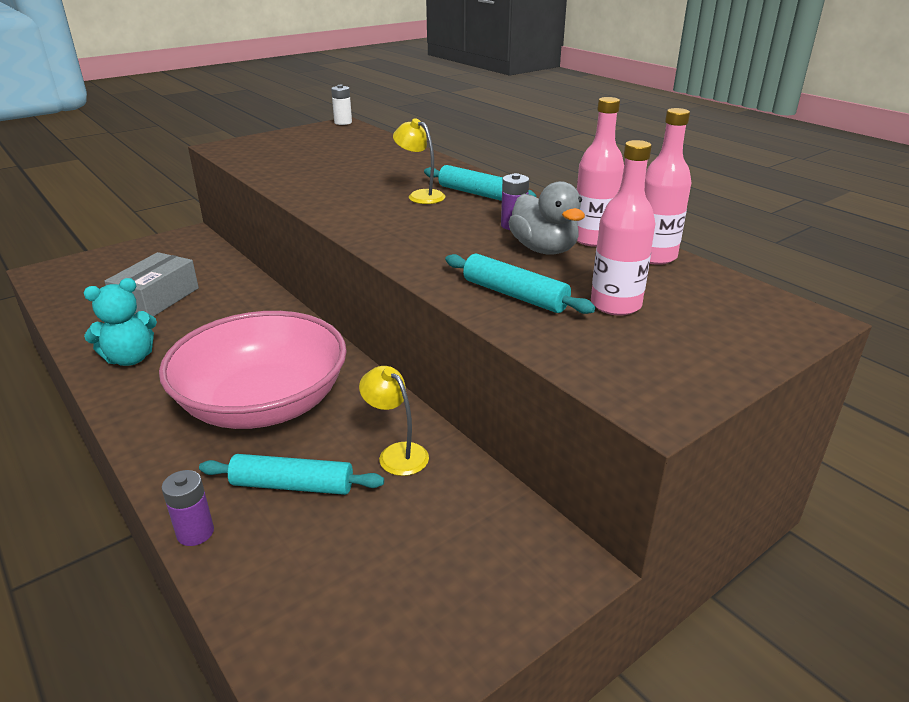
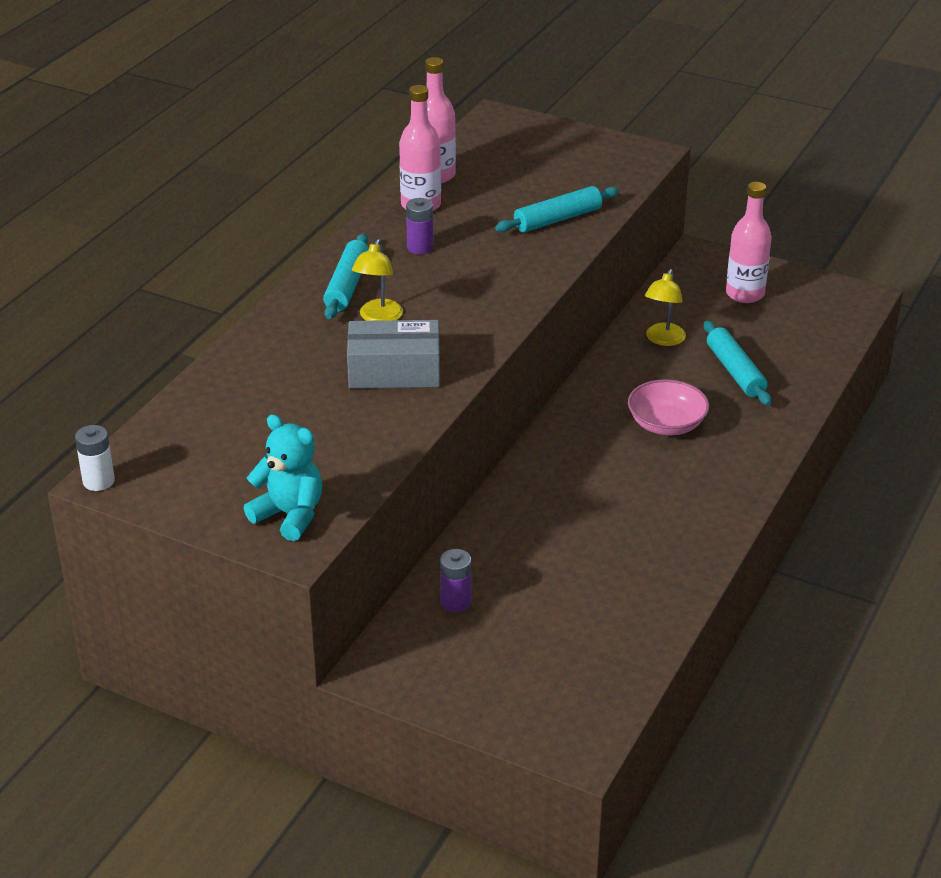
camera: 115 degrees left, 5 degrees up
turquoise teddy bear [83,278,157,366] -> turquoise teddy bear moved to [244,414,322,541]
grey box [104,252,199,317] -> grey box moved to [347,320,440,388]
pink bowl [159,311,347,429] -> pink bowl [628,379,709,435], size x0.49
purple battery [162,470,214,546] -> purple battery moved to [440,549,471,612]
turquoise rolling pin [445,254,595,314] -> turquoise rolling pin turned 45 degrees clockwise [495,186,619,233]
grey duck [508,181,585,255] -> none
pink bottle [591,140,655,316] -> pink bottle moved to [726,182,772,303]

